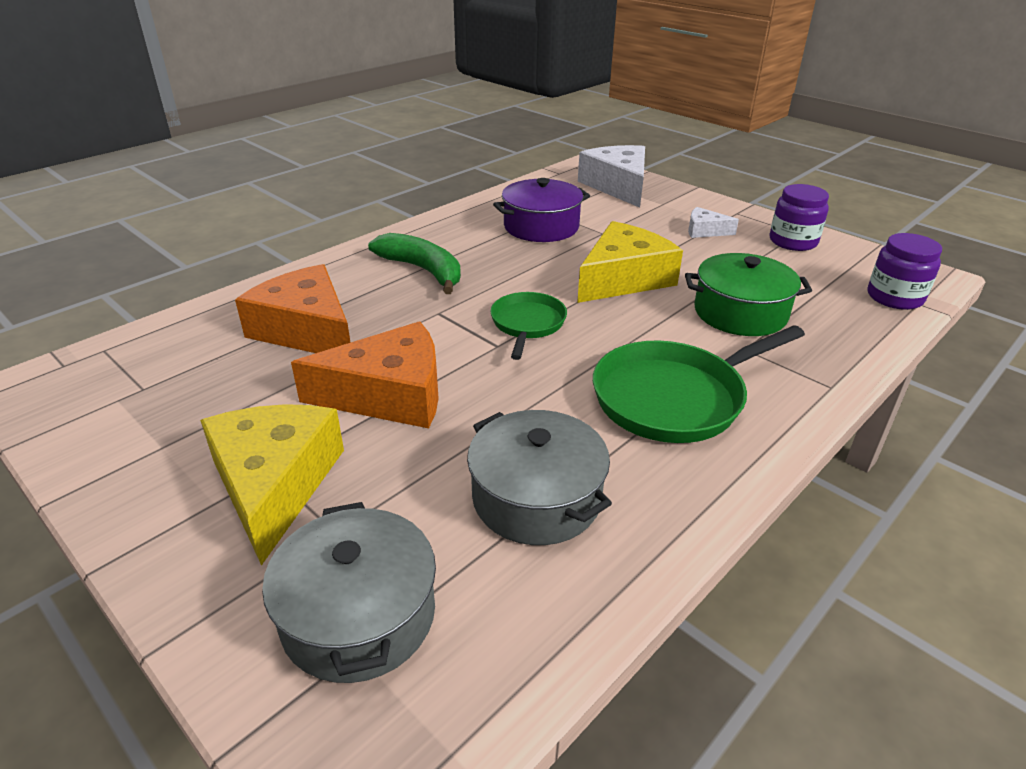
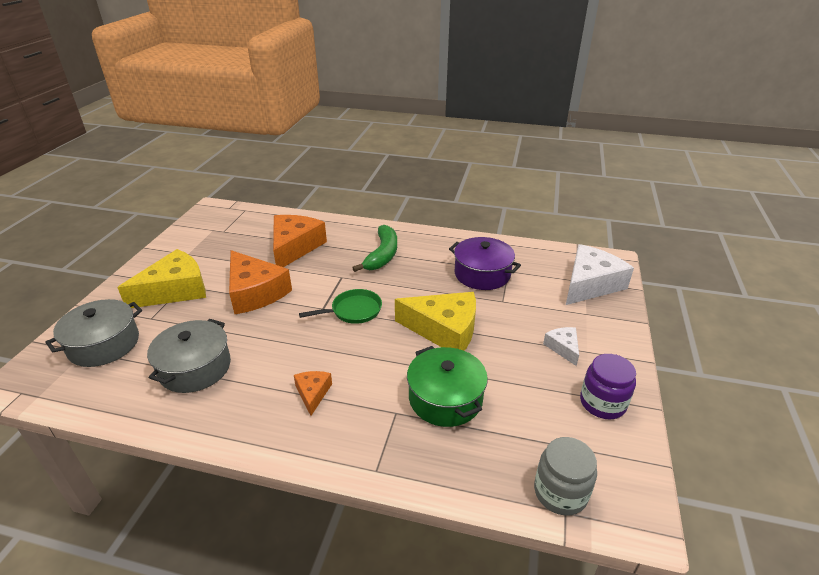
camera: 60 degrees right, 0 degrees up
green pan [593,325,805,443] -> orange cheese [294,371,332,416]
purple jar [867,233,942,310] -> grey jar [534,437,597,516]

